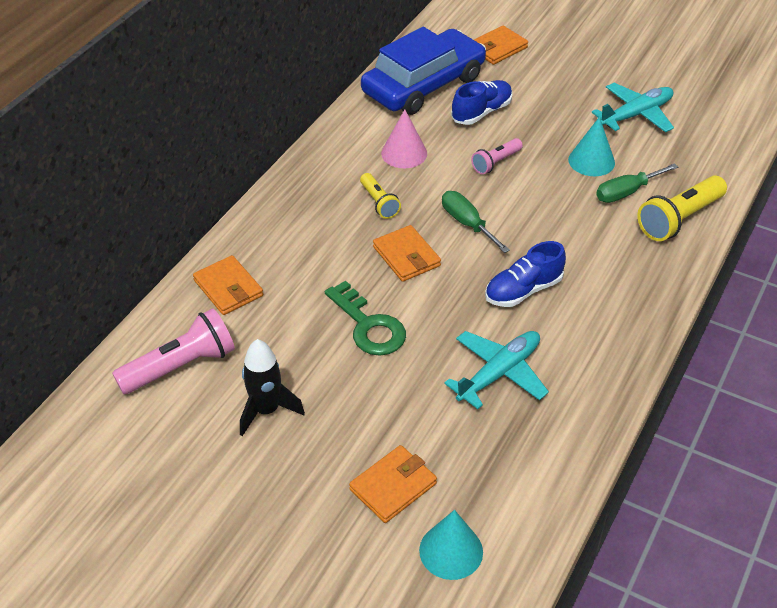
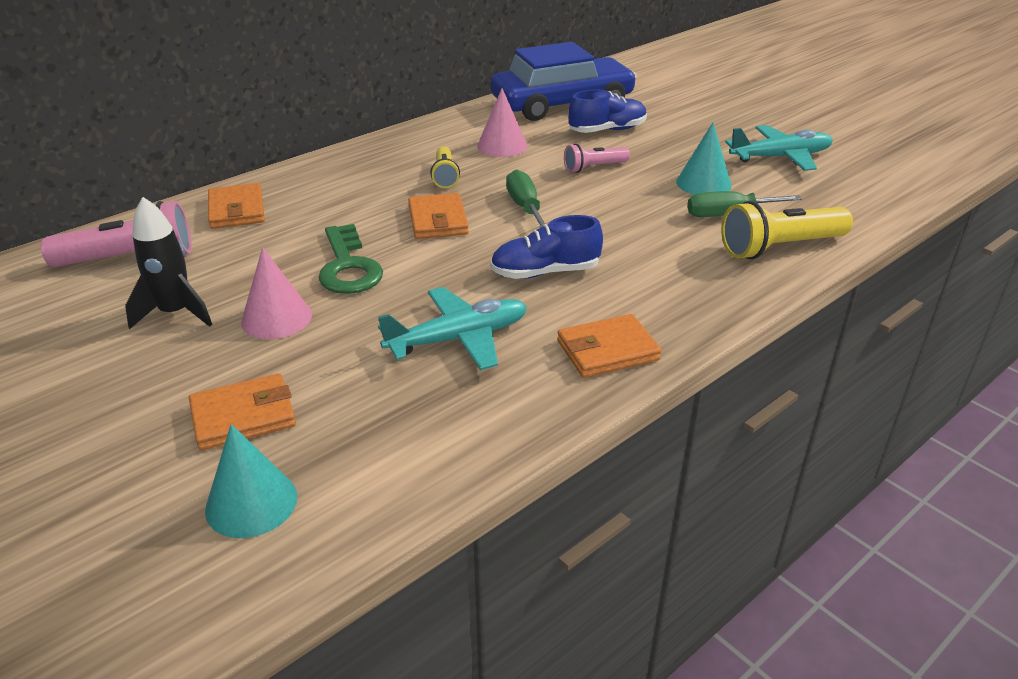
camera: 20 degrees right, 10 degrees down
orange wallet [474,26,528,65] -> orange wallet moved to [557,314,662,378]
none -> pink cone [241,247,312,339]

